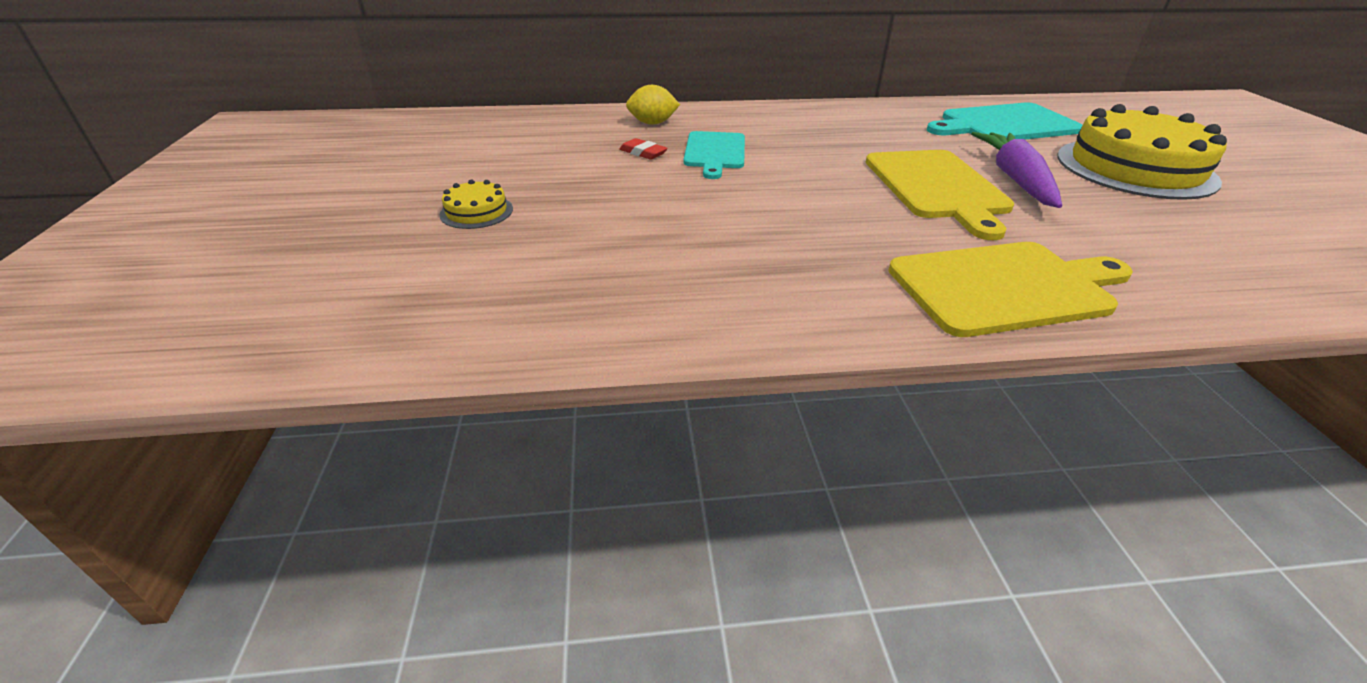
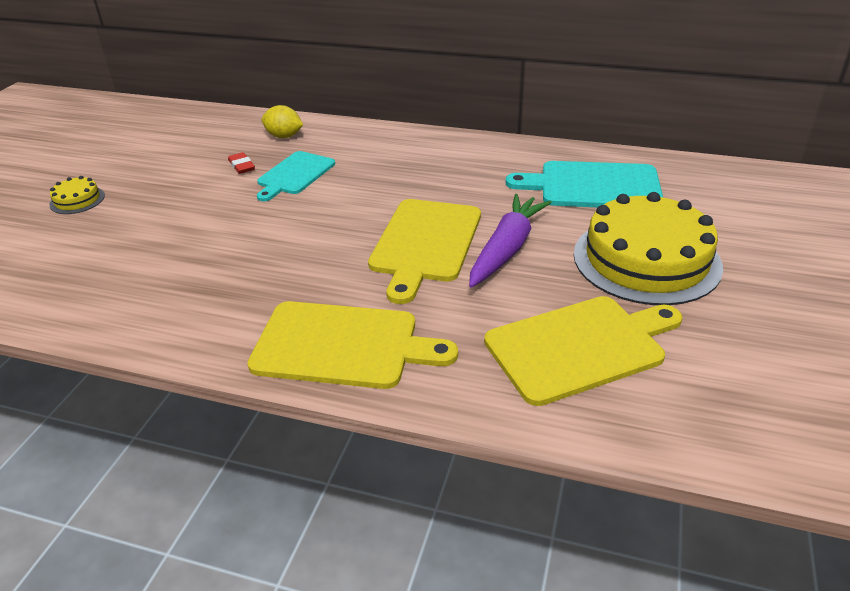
camera: 25 degrees right, 0 degrees up
none -> yellow cutting board [484,296,682,406]

